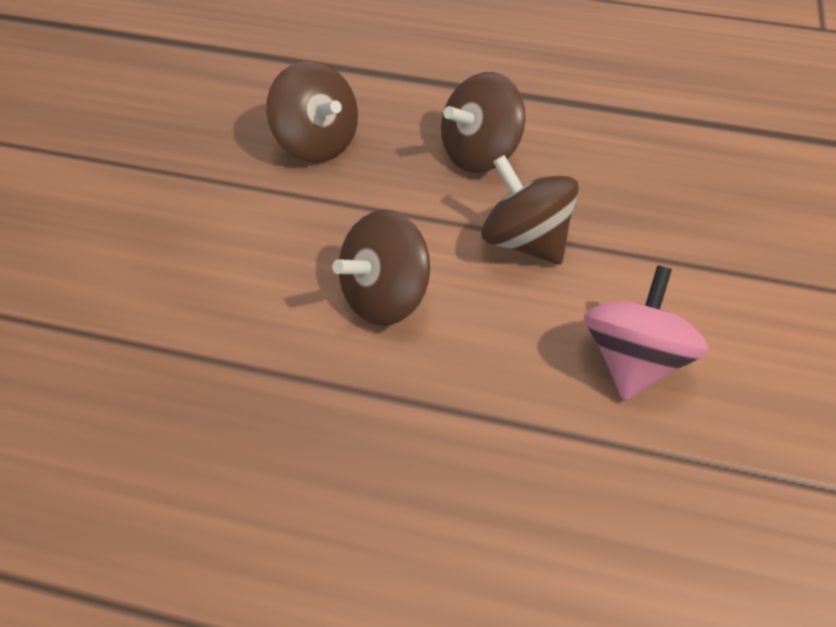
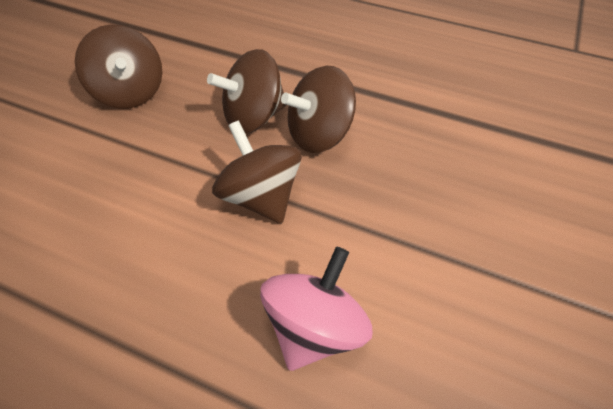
camera: 10 degrees right, 0 degrees up
brown spinning top [333,210,430,326] -> brown spinning top moved to [281,66,356,153]

